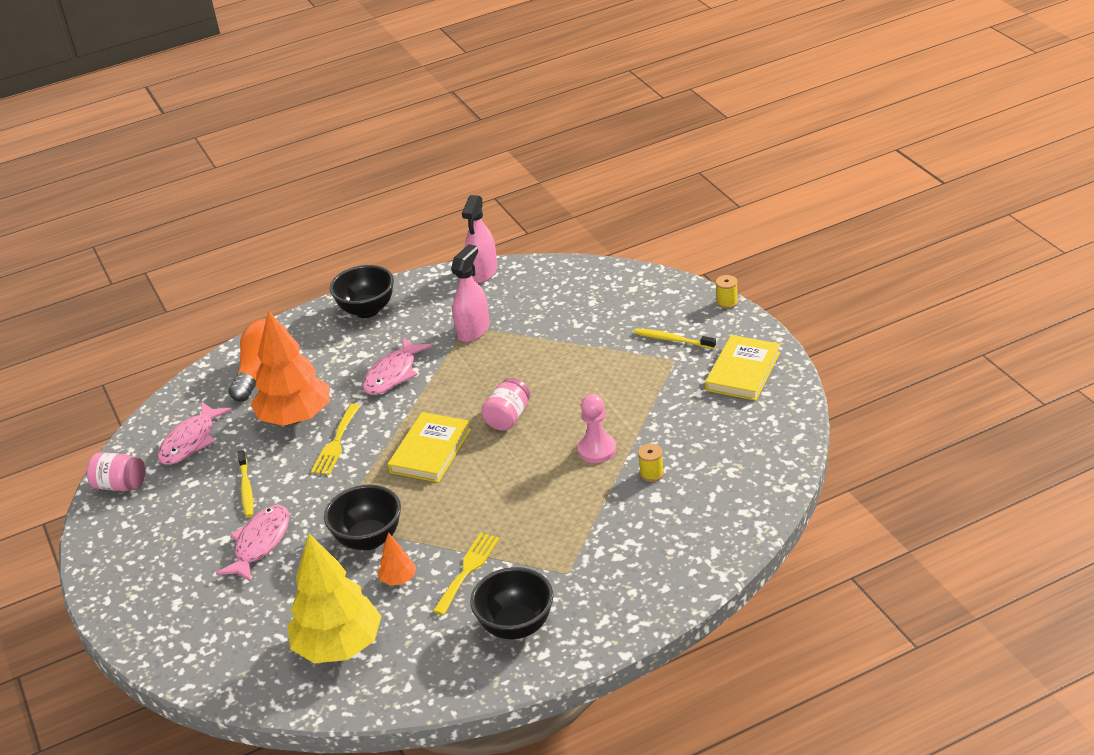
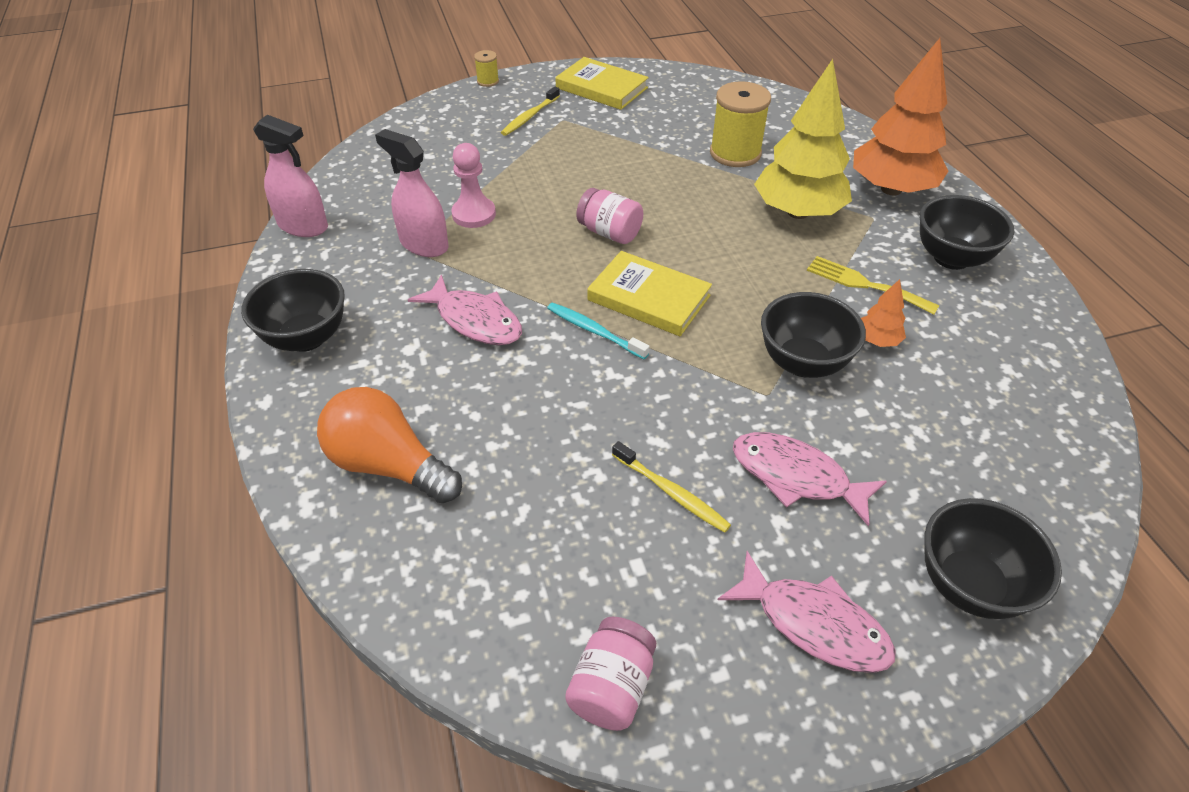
camera: 85 degrees left, 10 degrees up
pink fish [158,402,231,465] -> pink fish moved to [718,551,896,673]
yellow toothbrush [237,450,253,518] -> yellow toothbrush turned 45 degrees clockwise [612,441,731,533]
orange tree [251,310,329,426] -> orange tree moved to [853,38,948,196]
yellow tree [287,534,381,663] -> yellow tree moved to [754,59,852,219]
yellow fork [311,404,360,475] -> none
pink pawn [577,394,616,463] -> pink pawn moved to [451,143,496,228]
yellow spool [638,444,664,482] -> yellow spool [710,81,771,167], size x2.09
none -> turquoise toothbrush [547,302,650,359]
none -> black bowl [924,498,1062,619]

